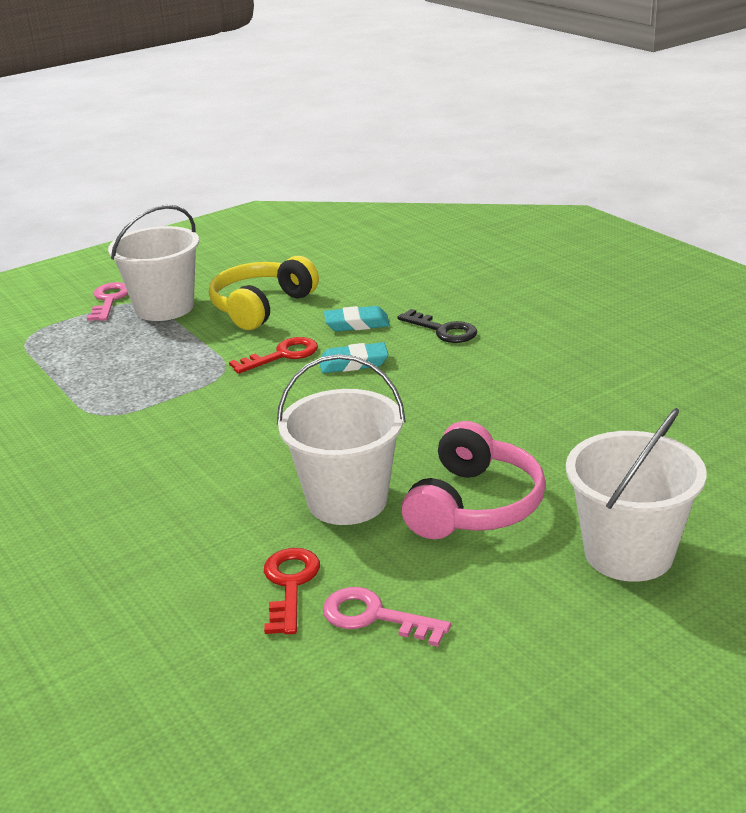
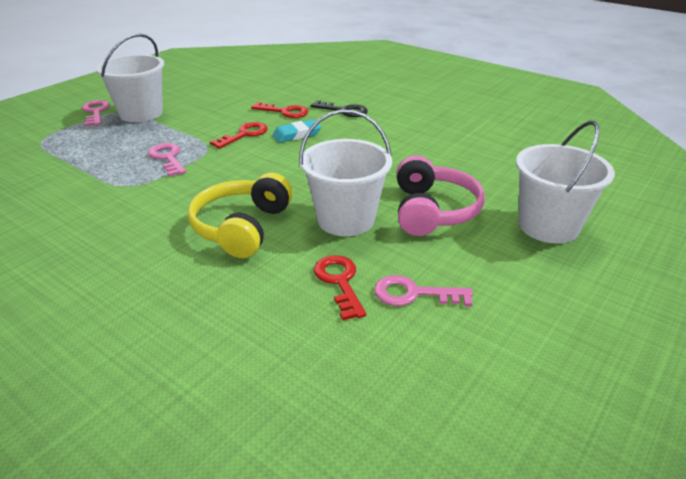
camera: 20 degrees left, 5 degrees up
yellow headphones [209,256,319,330] -> yellow headphones moved to [188,173,293,258]
turquoise eraser [324,306,390,331] -> red key [251,102,308,118]
none -> pink key [148,143,186,177]

